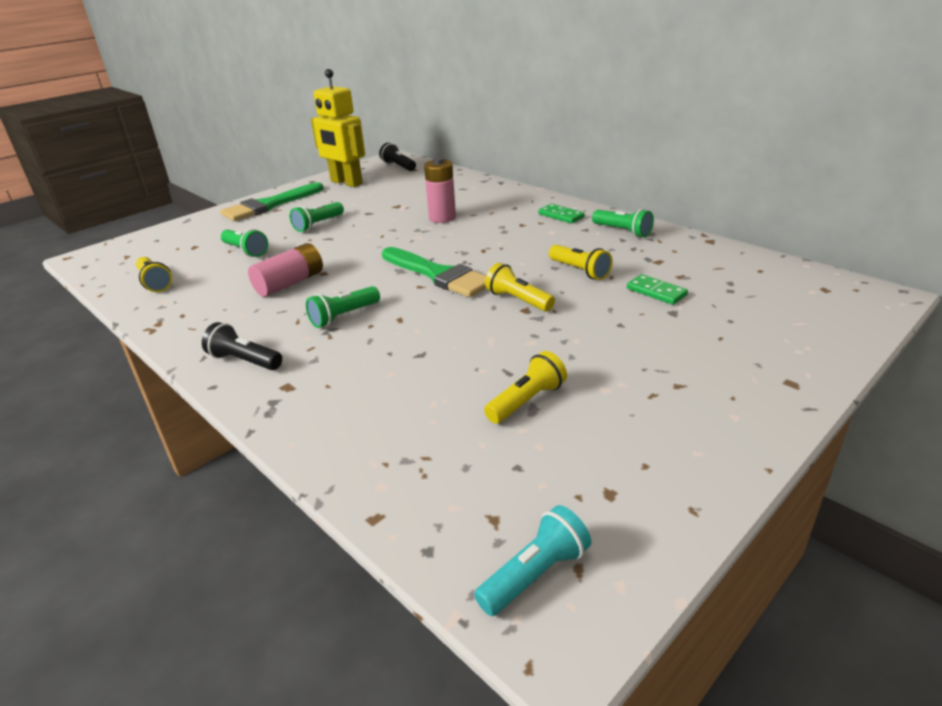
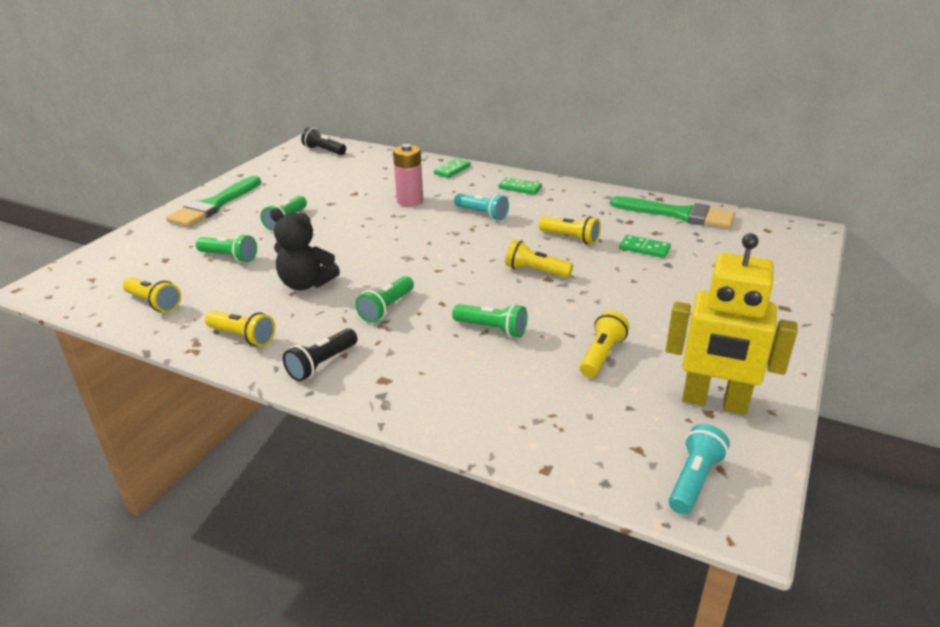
camera: 20 degrees left, 0 degrees up
black flashlight [202,322,282,370] -> black flashlight turned 60 degrees counterclockwise [283,328,358,381]
pink battery [248,243,323,297] -> black teddy bear [270,208,340,290]
yellow robot [311,69,365,187] -> yellow robot moved to [666,233,798,415]
green brush [382,247,486,297] -> green brush moved to [610,196,735,229]
green flashlight [592,209,654,237] -> green flashlight moved to [452,304,527,338]
none -> yellow flashlight [205,311,275,346]
none -> green domino [434,159,471,178]
none -> turquoise flashlight [454,194,509,220]

